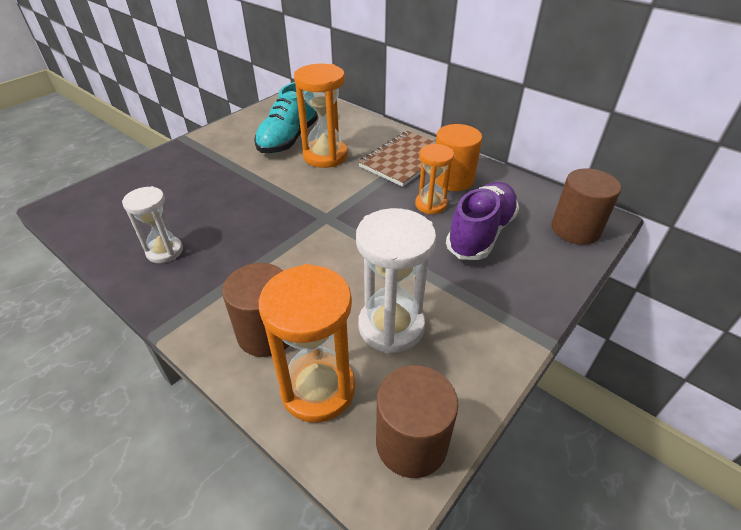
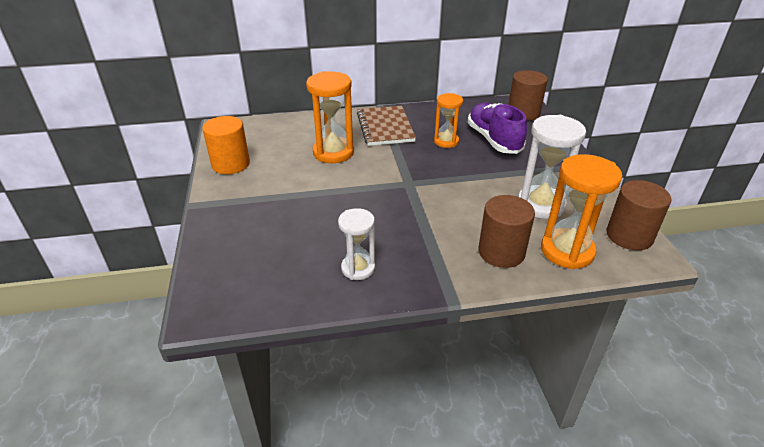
camera: 50 degrees left, 5 degrees down
turquoise shoe [254,82,318,153] -> none
orange cylinder [436,124,482,191] -> orange cylinder moved to [202,116,250,174]

